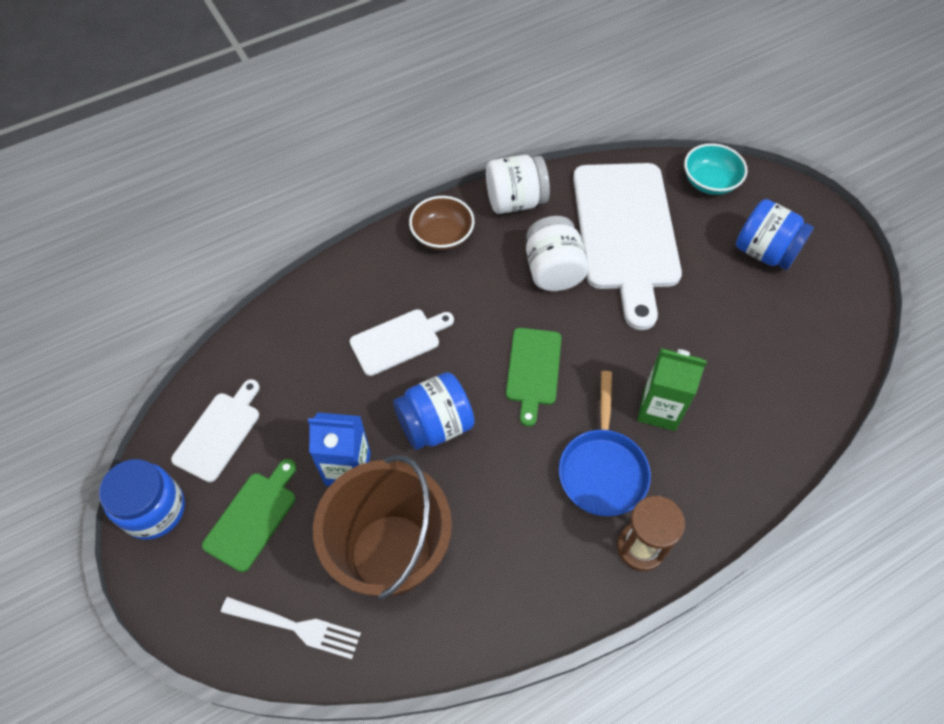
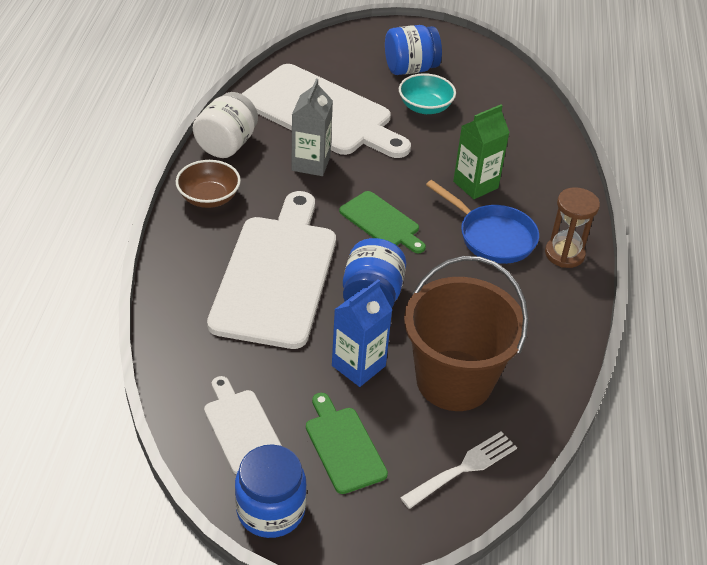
camera: 55 degrees left, 15 degrees down
white cutting board [349,309,454,376] -> white cutting board [207,191,336,349], size x2.04
white jar [526,216,589,291] -> grey carton [291,79,333,176]
turquoise bowl [684,143,748,195] -> turquoise bowl moved to [399,73,456,114]

